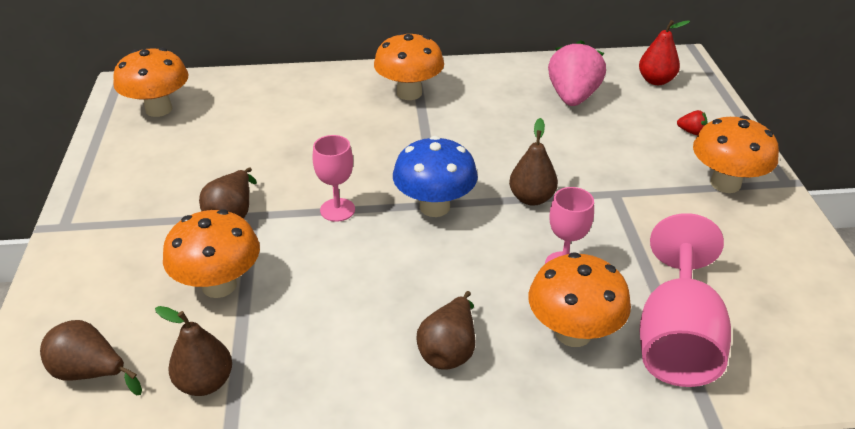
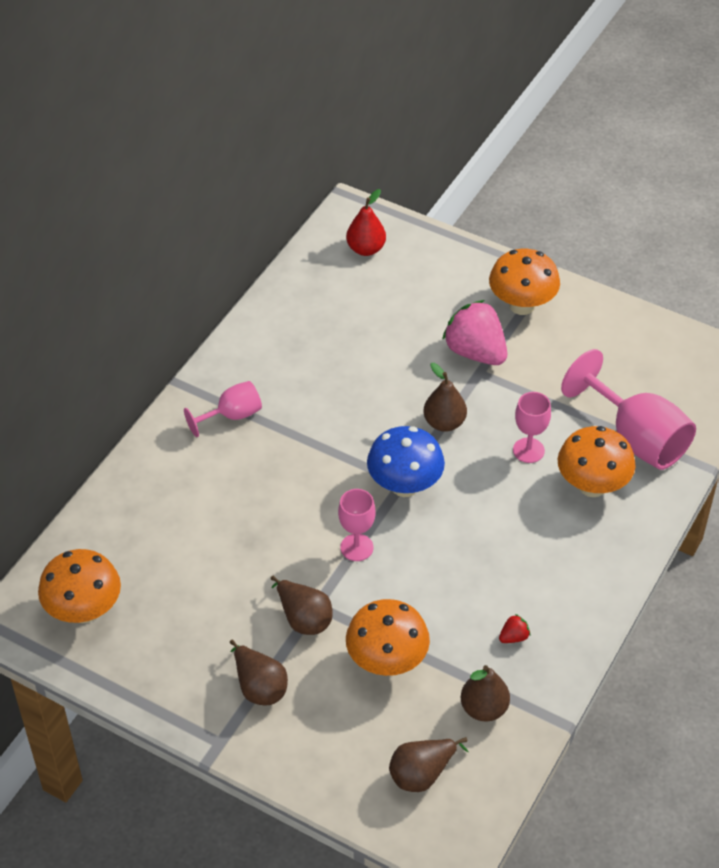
camera: 55 degrees left, 10 degrees up
orange mushroom [374,32,444,100] -> pink goblet [184,381,262,437]
brown pear [417,291,475,370] -> brown pear moved to [230,640,288,706]
pink strawberry [548,40,606,106] -> pink strawberry moved to [442,300,507,365]
red strawberry [677,110,708,135] -> red strawberry moved to [499,614,530,643]

